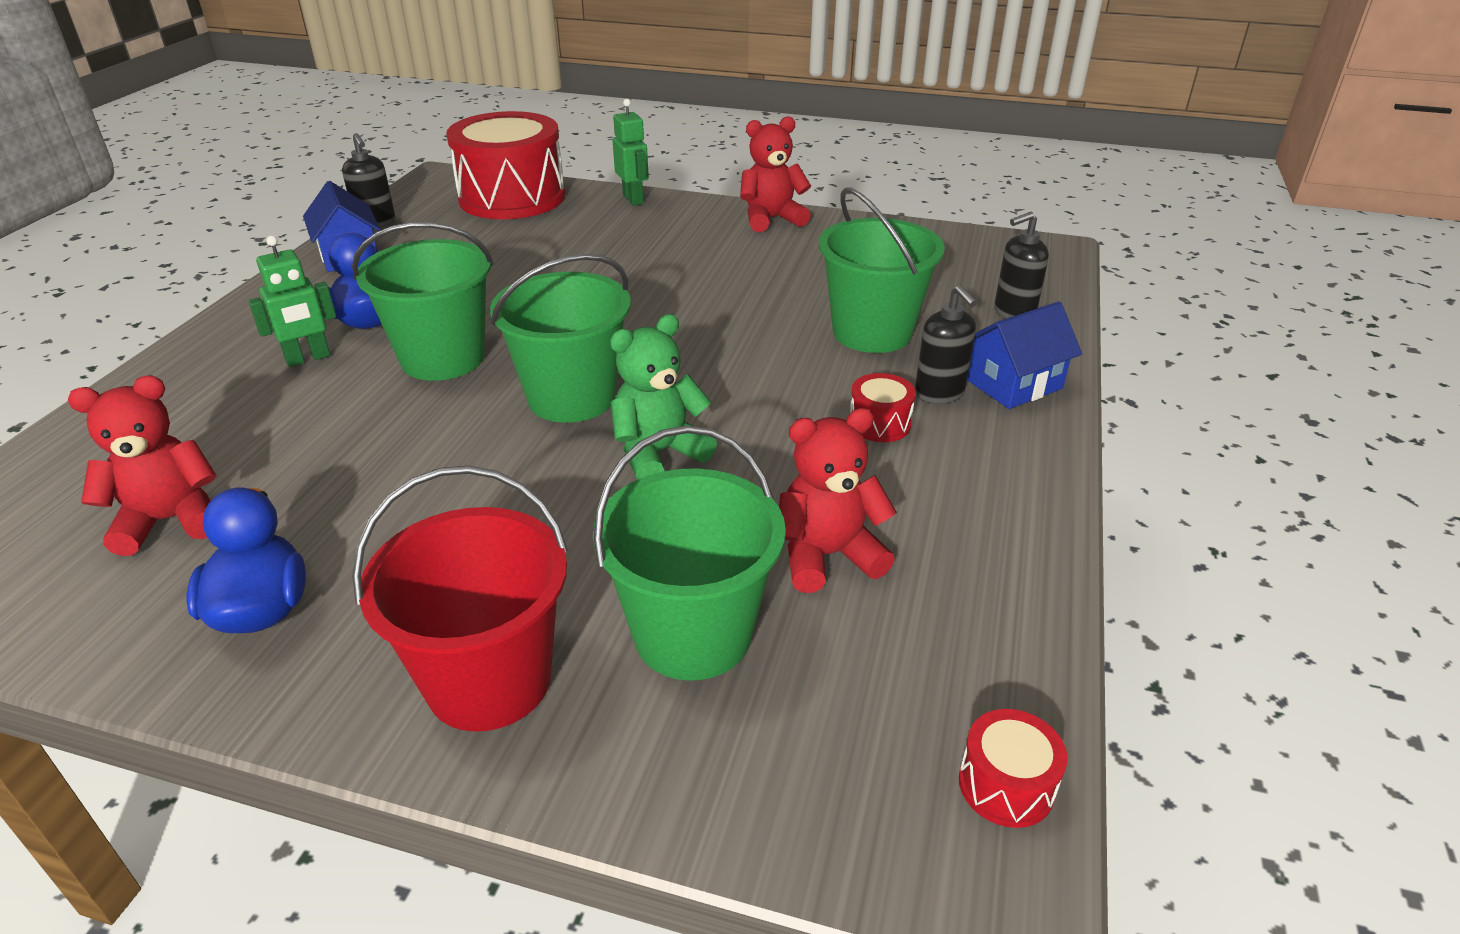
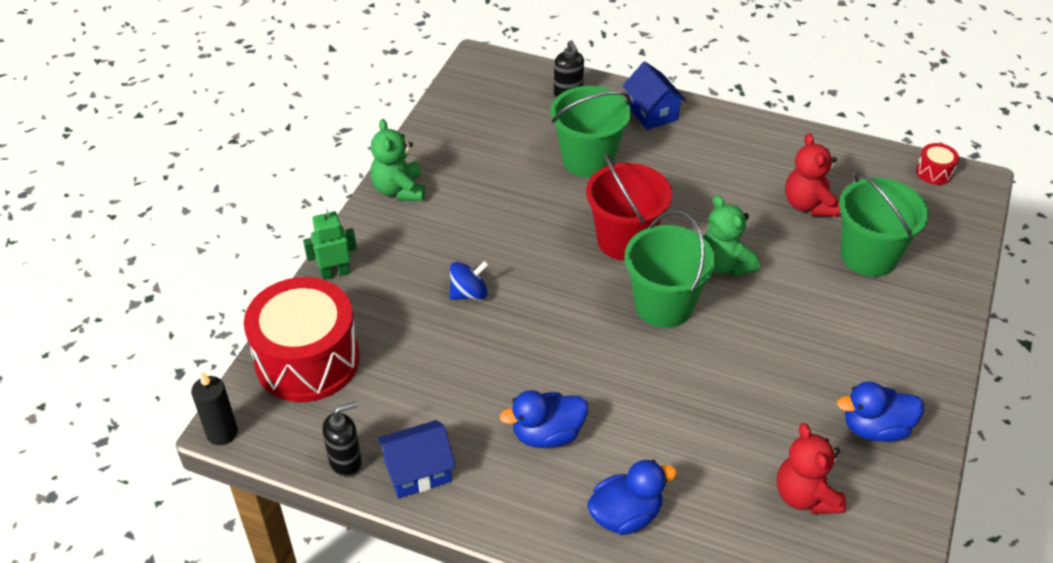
camera: 85 degrees left, 10 degrees up
green robot [248,236,336,367] -> none
green bucket [352,222,494,381] -> none
red bucket [352,466,568,732] -> red bucket moved to [586,153,672,261]
red teddy bear [740,116,811,232] -> green teddy bear [371,119,425,201]
red drum [850,373,916,442] -> none
black soap dispenser [915,285,977,404] -> none
none -> black candle [191,371,238,445]
none -> blue spinning top [450,261,489,300]
none -> blue duck [587,460,677,535]

